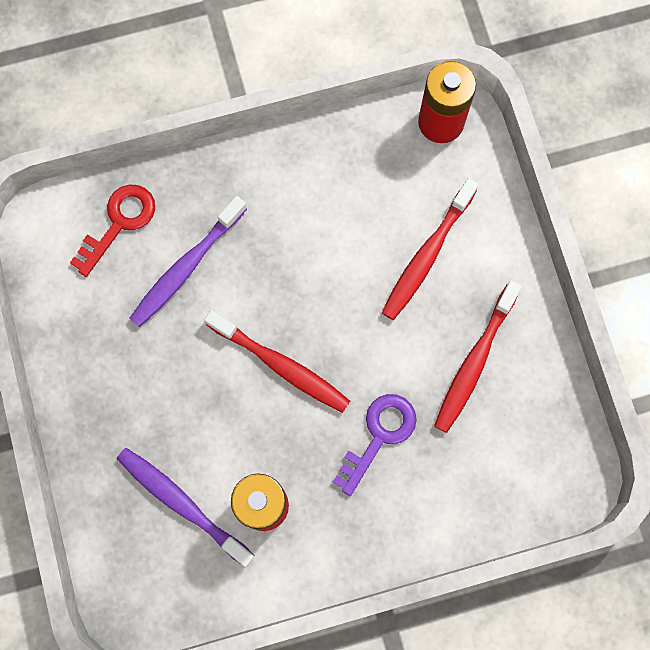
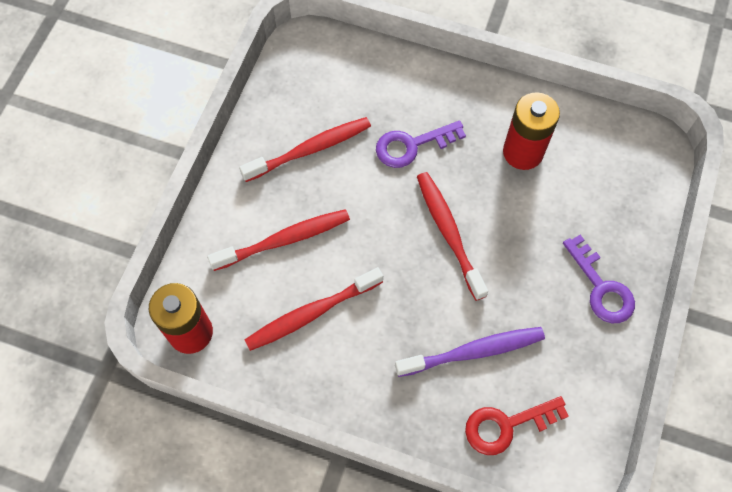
camera: 145 degrees left, 10 degrees down
purple toothbrush [117,448,255,567] -> none
none -> red toothbrush [245,267,383,351]
none -> purple key [563,235,635,323]

